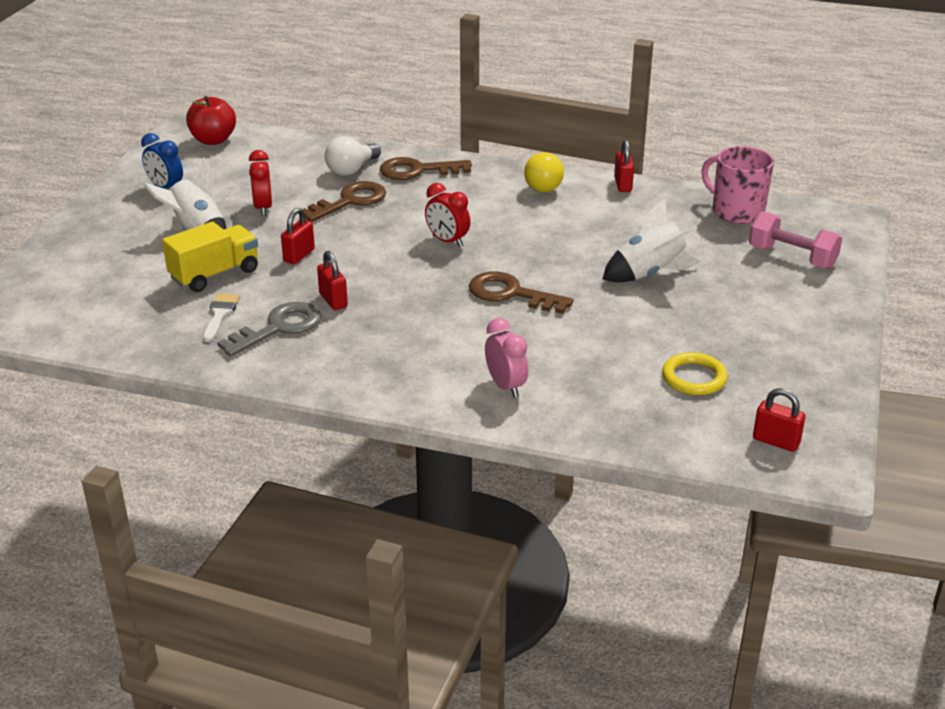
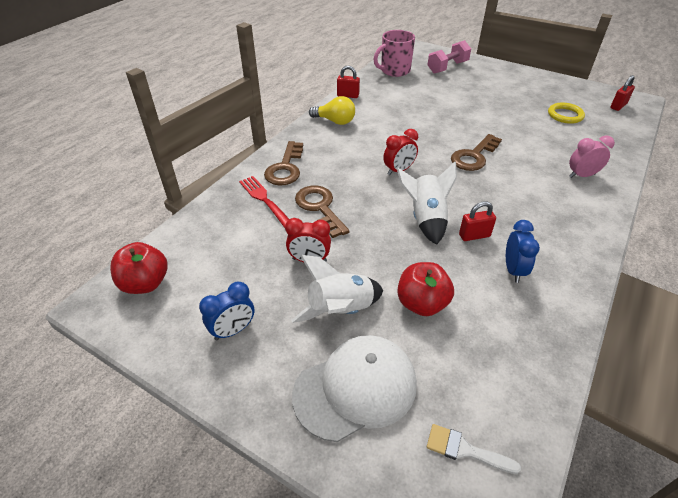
camera: 75 degrees left, 10 degrees up
yellow truck [162,222,258,292] -> red apple [397,262,454,316]
white brush [203,293,240,342] -> white brush moved to [427,424,521,474]
grey key [217,302,321,357] -> blue clock [506,220,540,283]
red padlock [281,208,315,264] -> none
white light bulb [325,136,381,176] -> red fork [239,176,289,228]
white rocket [603,199,701,282] -> white rocket moved to [397,162,457,245]
none -> white cap [292,335,417,442]

